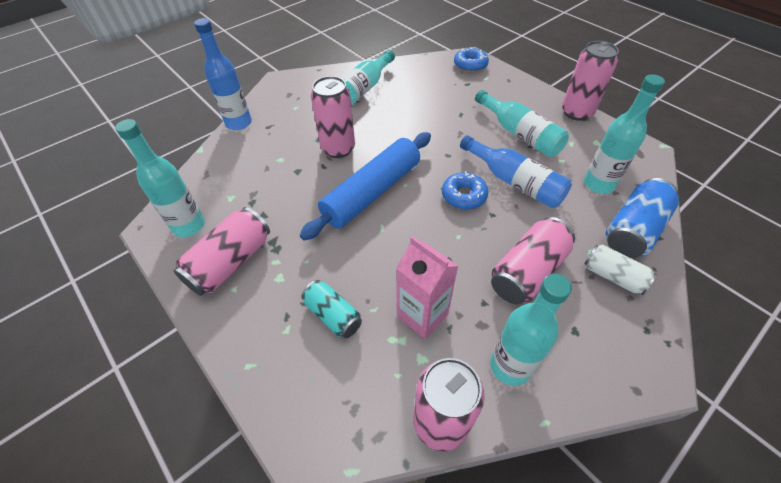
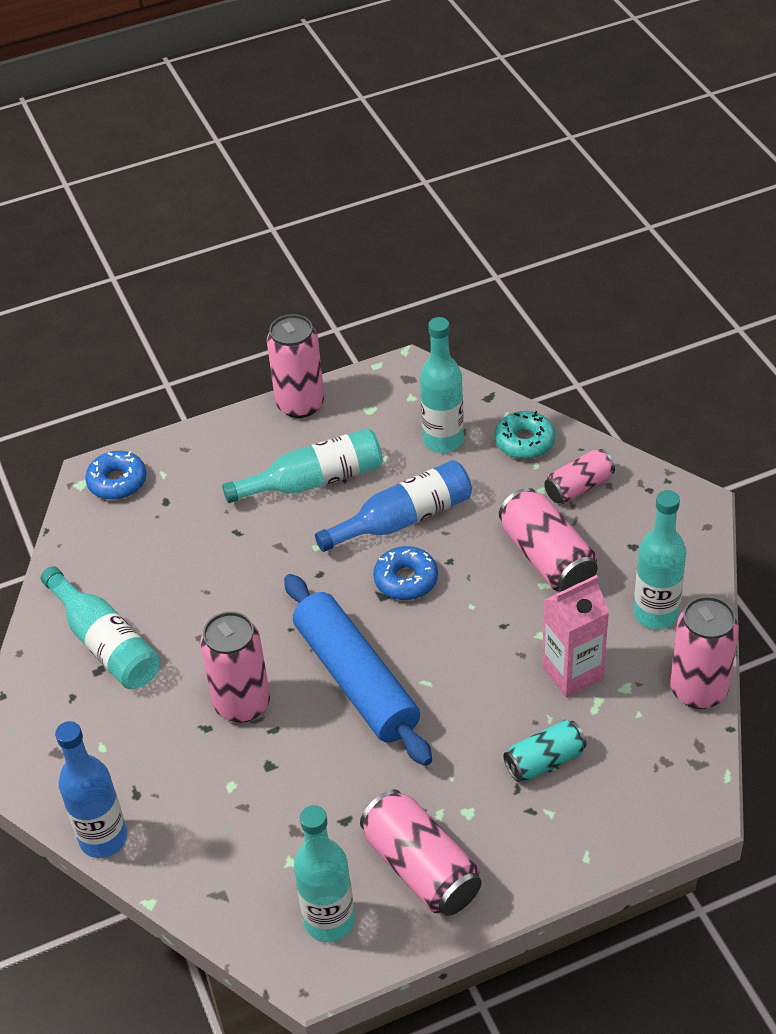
camera: 70 degrees left, 5 degrees down
white can [584,244,656,295] -> pink can [544,449,615,504]
blue can [606,178,679,258] -> turquoise donut [495,411,555,459]

